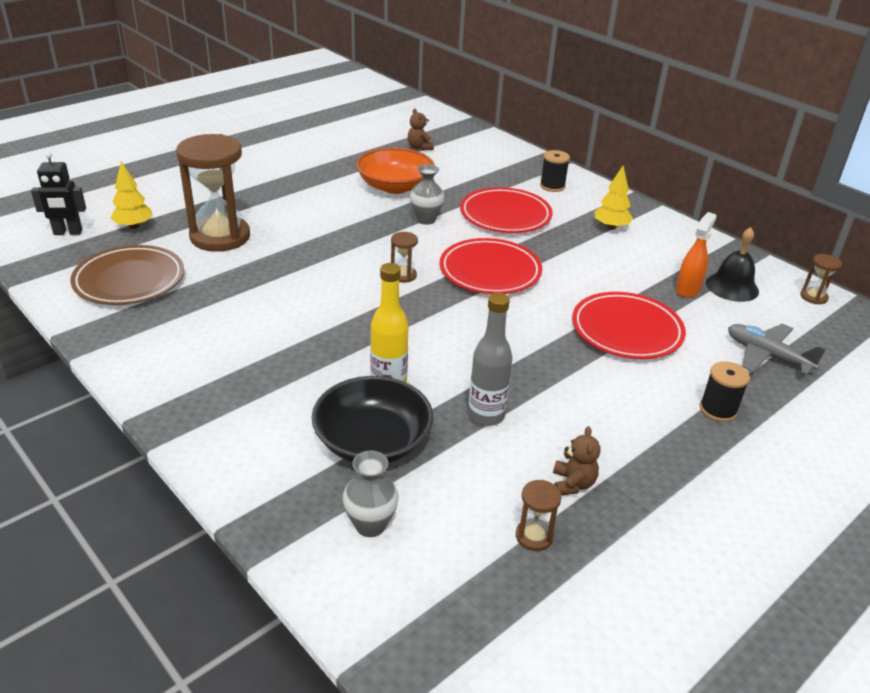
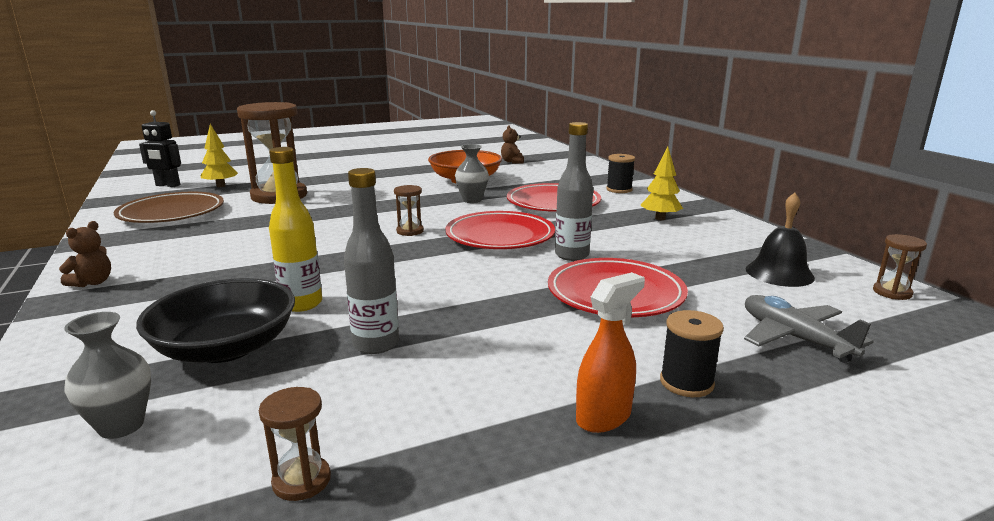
camera: 20 degrees right, 15 degrees down
brown teddy bear [553,426,600,495] -> brown teddy bear moved to [59,221,111,287]
orange spray bottle [676,212,717,298] -> orange spray bottle moved to [576,272,645,433]
none -> grey bottle [555,122,593,261]

